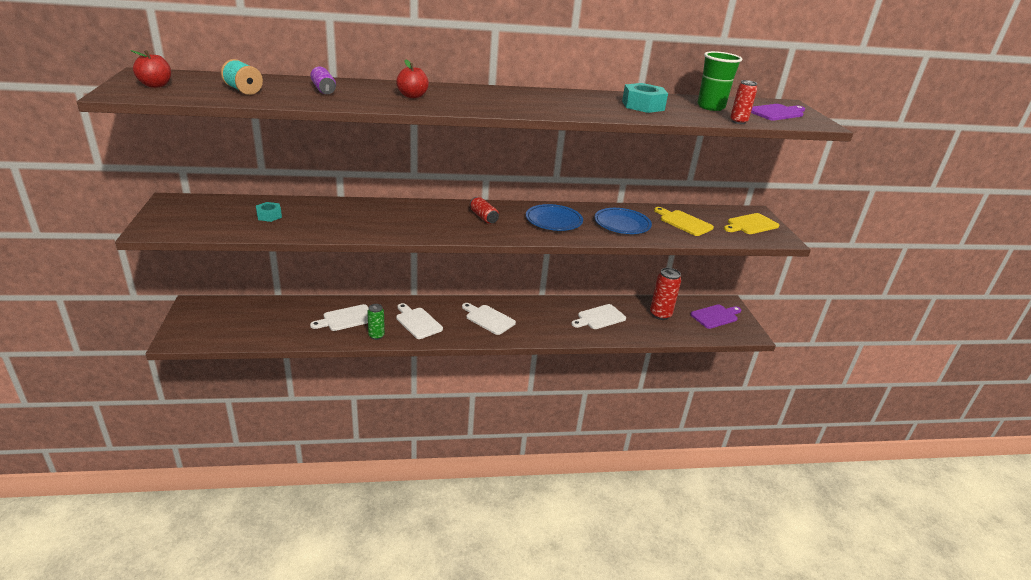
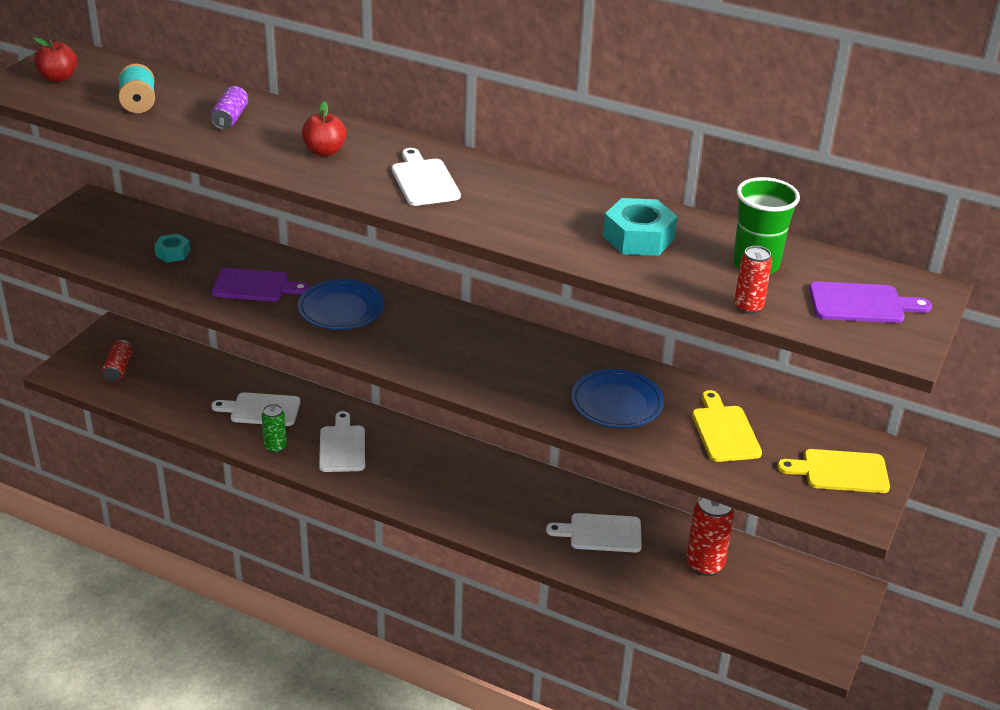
camera: 35 degrees right, 5 degrees up
white cutting board [462,303,516,335] -> white cutting board moved to [392,148,461,206]
red can [470,197,499,224] -> red can moved to [102,340,132,381]
blue plate [526,204,583,231] -> blue plate moved to [298,279,384,330]
purple cutting board [690,304,741,329] -> purple cutting board moved to [212,268,309,301]

